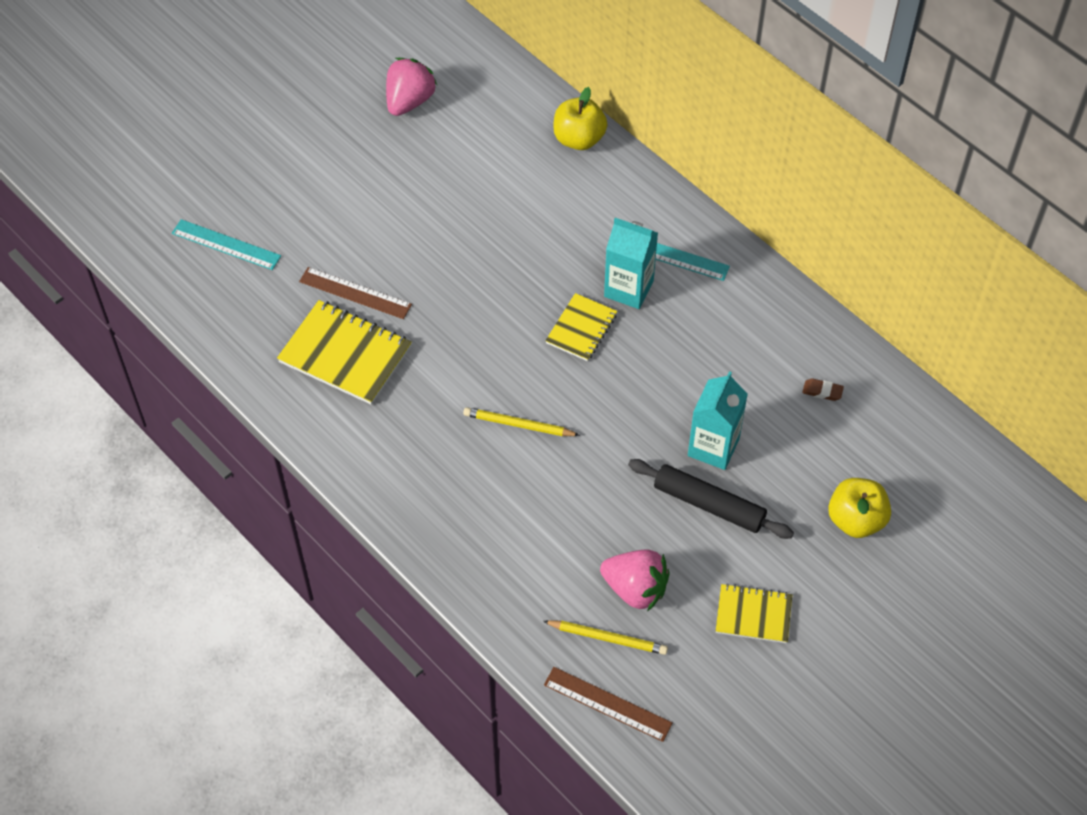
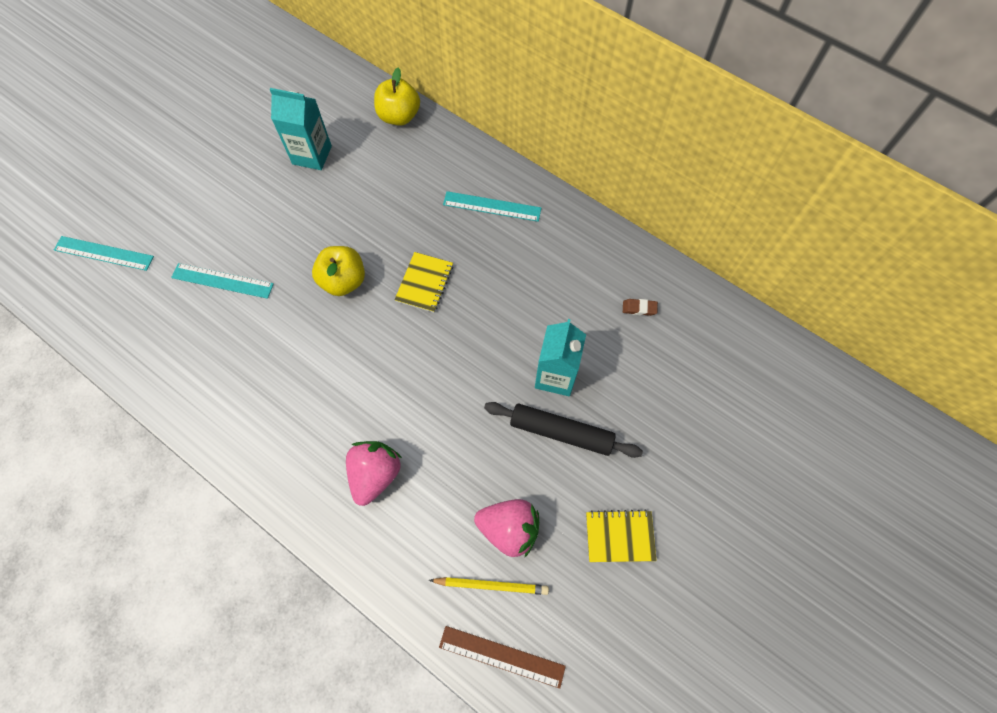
camera: 10 degrees left, 10 degrees up
yellow notebook [277,300,412,405] -> none
brown ruler [299,267,412,319] -> turquoise ruler [171,263,274,299]
pink strawberry [386,58,437,116] -> pink strawberry moved to [346,441,402,506]
yellow pencil [463,407,580,436] -> none
turquoise carton [604,218,658,309] -> turquoise carton moved to [270,88,332,170]
yellow apple [828,478,891,538] -> yellow apple moved to [312,246,365,296]

